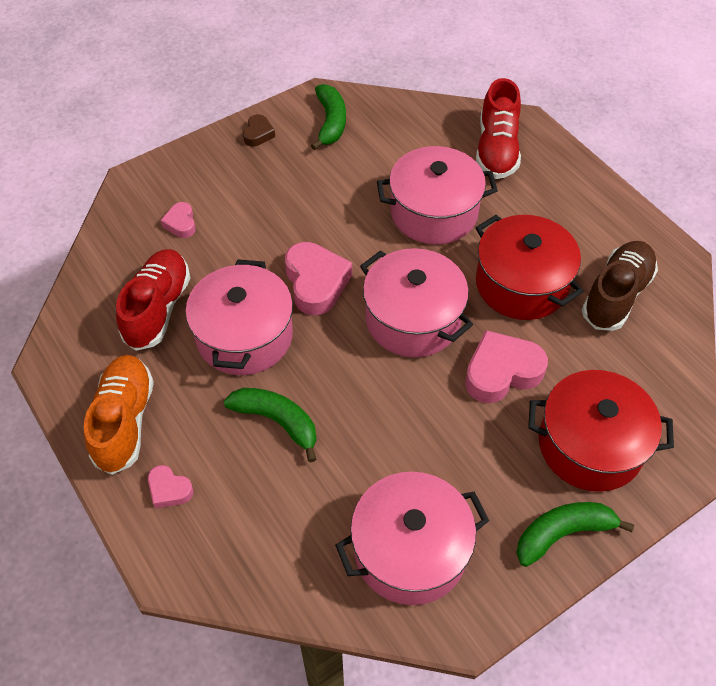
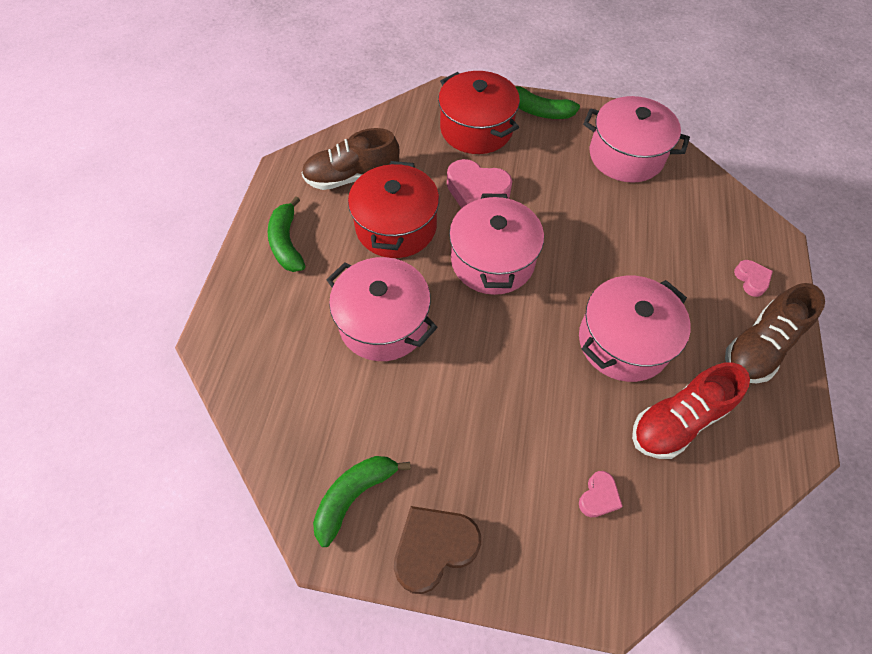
camera: 135 degrees left, 5 degrees up
orange shoe [84,355,154,475] -> brown shoe [725,283,825,384]
green banana [224,388,317,463] -> green banana moved to [268,196,305,272]
brown heart [243,114,275,147] -> brown heart [394,506,481,594], size x1.89
pink heart [285,242,352,315] -> none
red shoe [476,78,521,179] -> none

